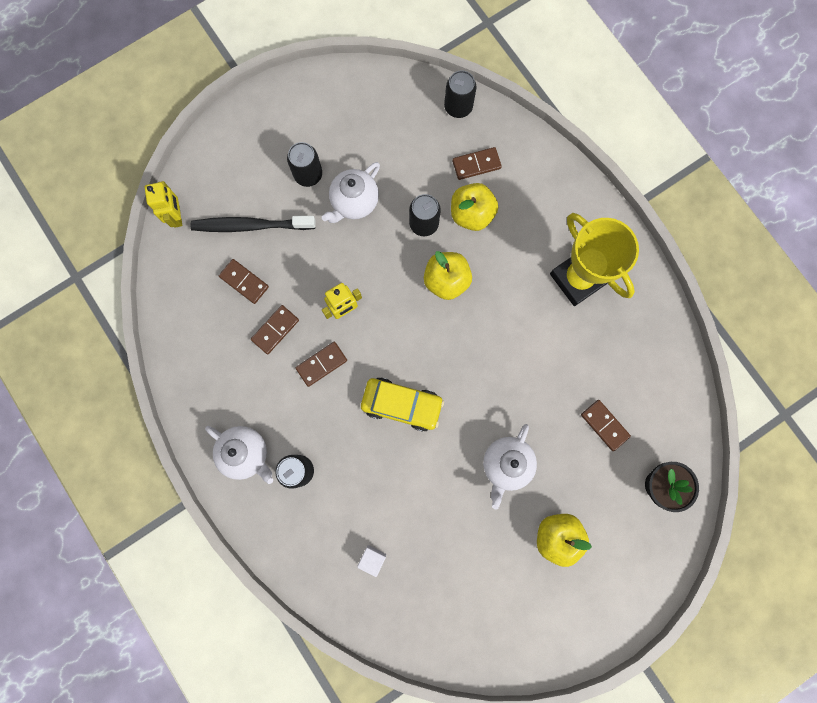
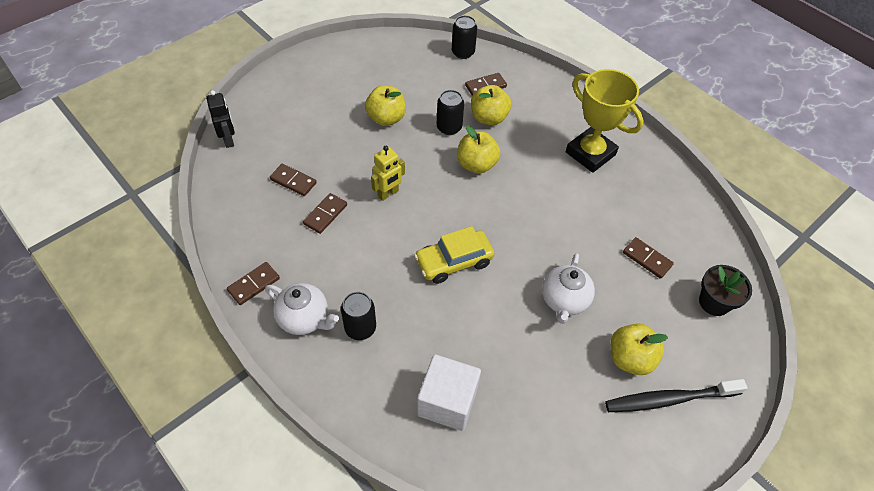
camera: 10 degrees left, 25 degrees down
yellow robot [145,181,182,228] -> black robot [206,90,235,148]
black toothbrush [191,216,315,232] -> black toothbrush moved to [605,379,747,412]
black can [287,142,322,187] -> none
brown domino [296,342,347,387] -> brown domino moved to [227,262,280,305]
white teapot [322,162,380,223] -> yellow apple [365,85,406,126]
white cube [357,545,386,577] -> white cube [417,354,481,431], size x2.16
yellow car [361,377,444,432] -> yellow car turned 150 degrees clockwise [414,226,494,284]

